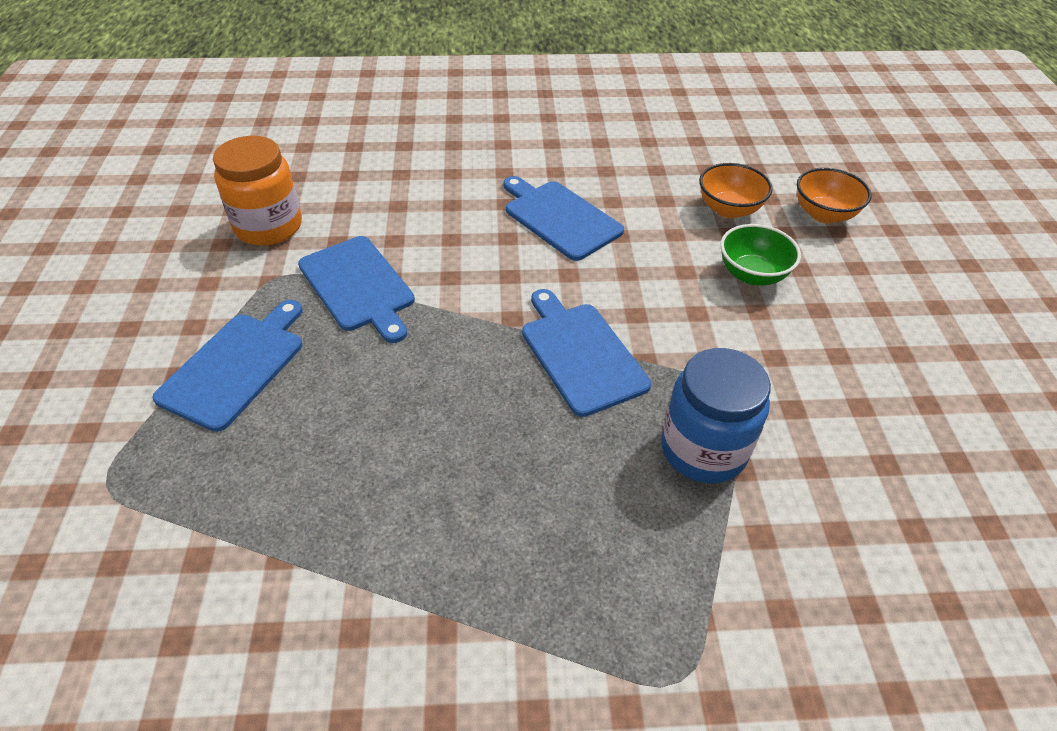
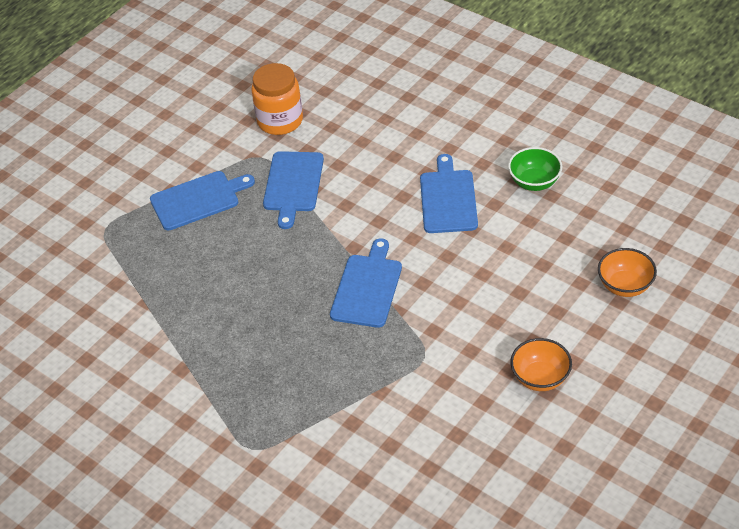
camera: 45 degrees right, 0 degrees up
blue jar [661,348,771,483] -> none
orange bowl [699,163,773,218] -> orange bowl moved to [510,338,572,391]
green bowl [720,224,801,285] -> green bowl moved to [508,147,562,191]

